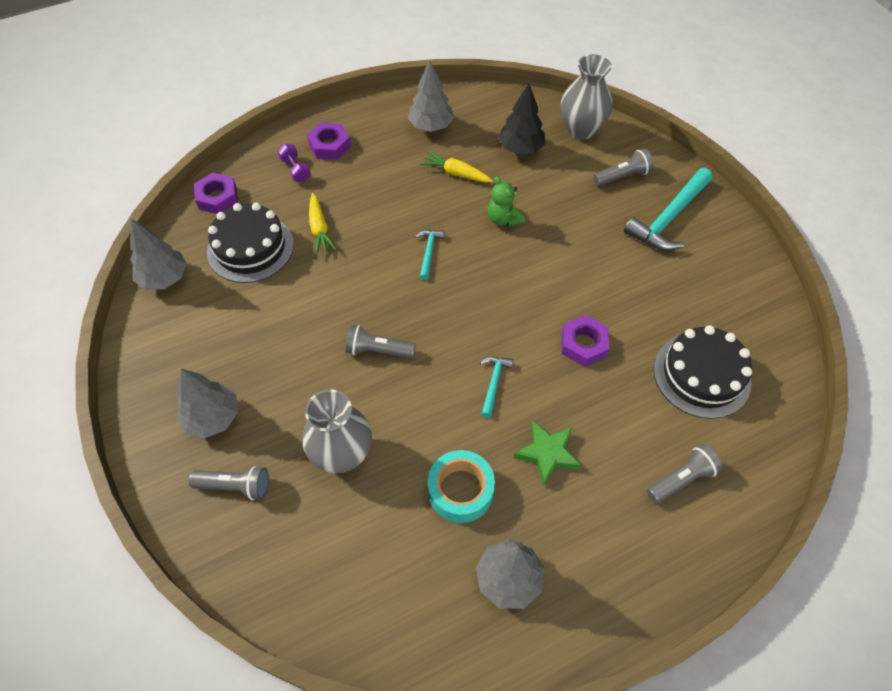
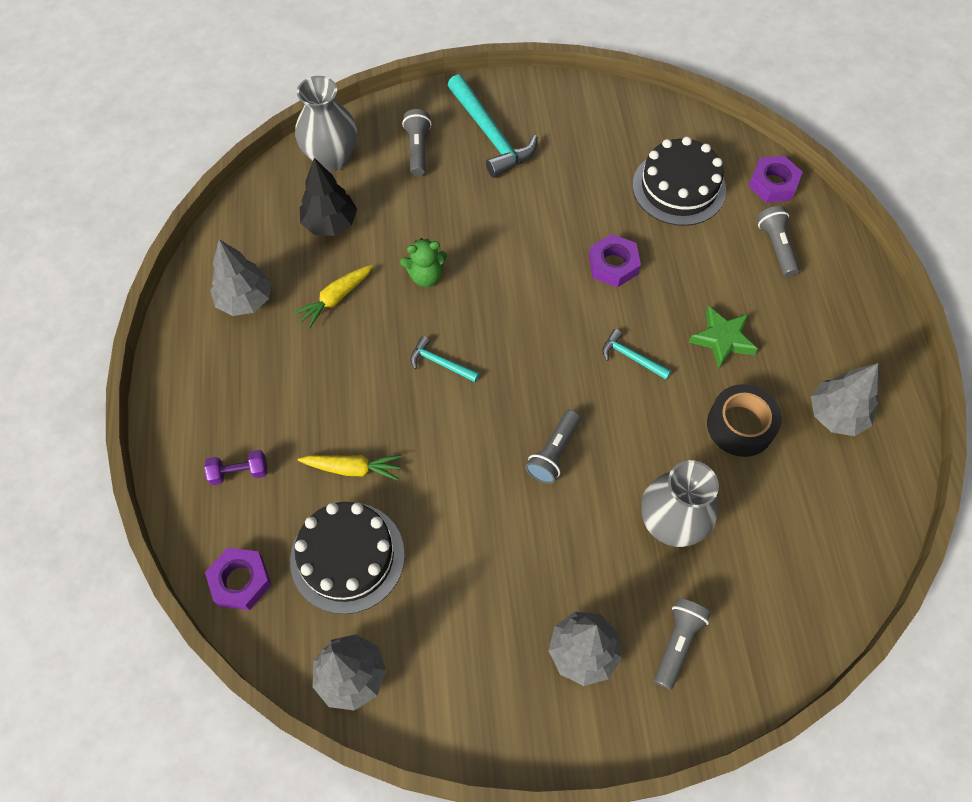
camera: 70 degrees left, 5 degrees up
purple nut [307,123,351,160] -> purple nut moved to [749,156,803,203]
turquoise tape [428,450,495,523] -> black tape [707,384,782,457]

